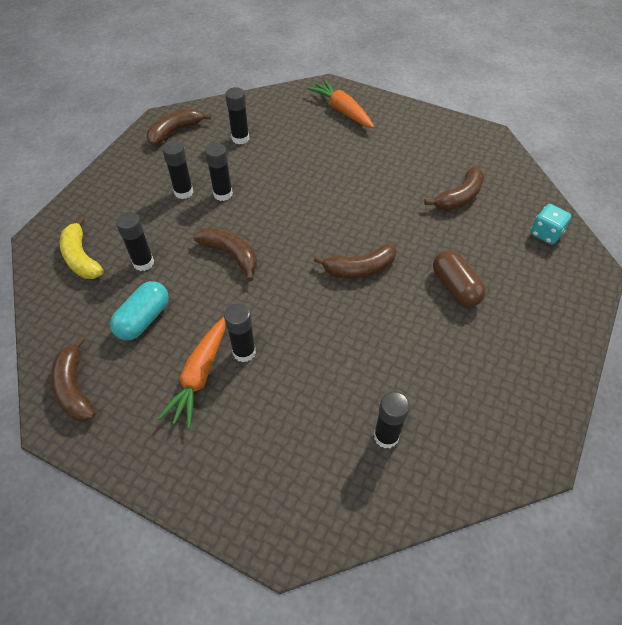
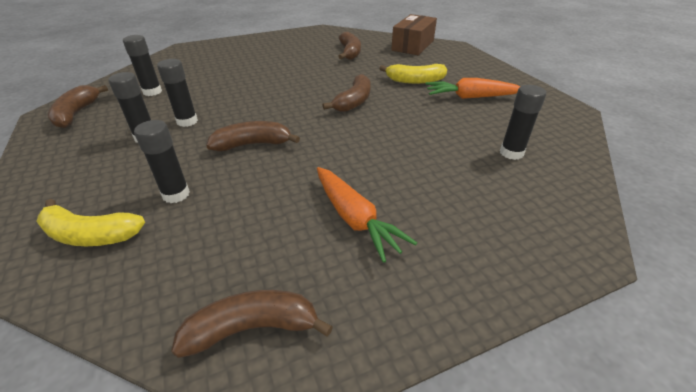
camera: 50 degrees left, 15 degrees down
brown banana [50,336,96,422] -> brown banana turned 150 degrees clockwise [171,290,333,358]
turquoise capsule [110,281,169,340] -> none
black glue stick [224,303,256,362] -> none
orange carrot [307,79,374,128] -> orange carrot moved to [426,78,520,99]
brown capsule [433,250,486,307] -> yellow banana [379,64,447,84]
turquoise dice [531,204,571,245] -> brown box [391,14,437,55]

